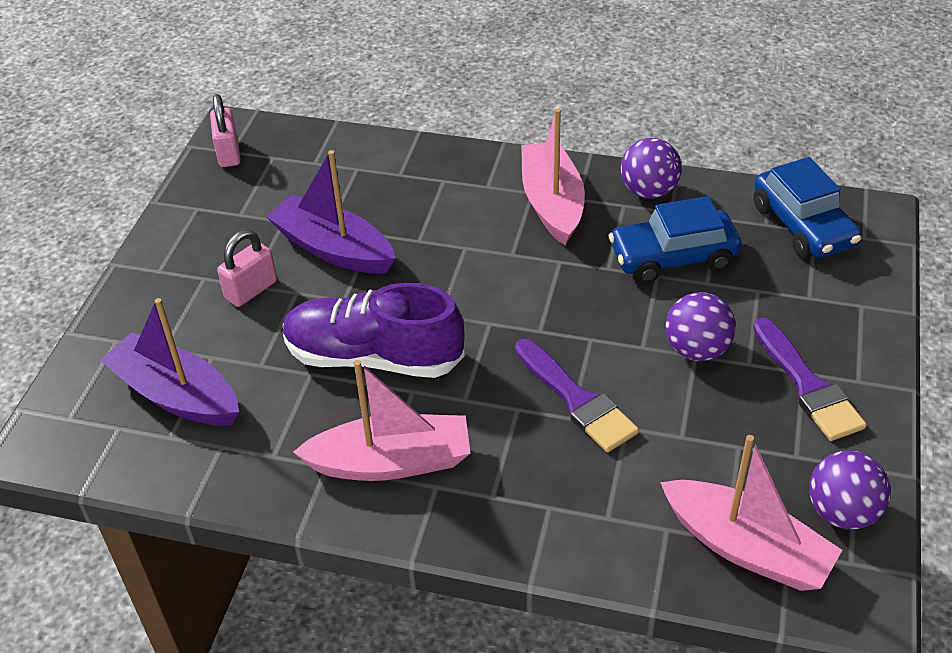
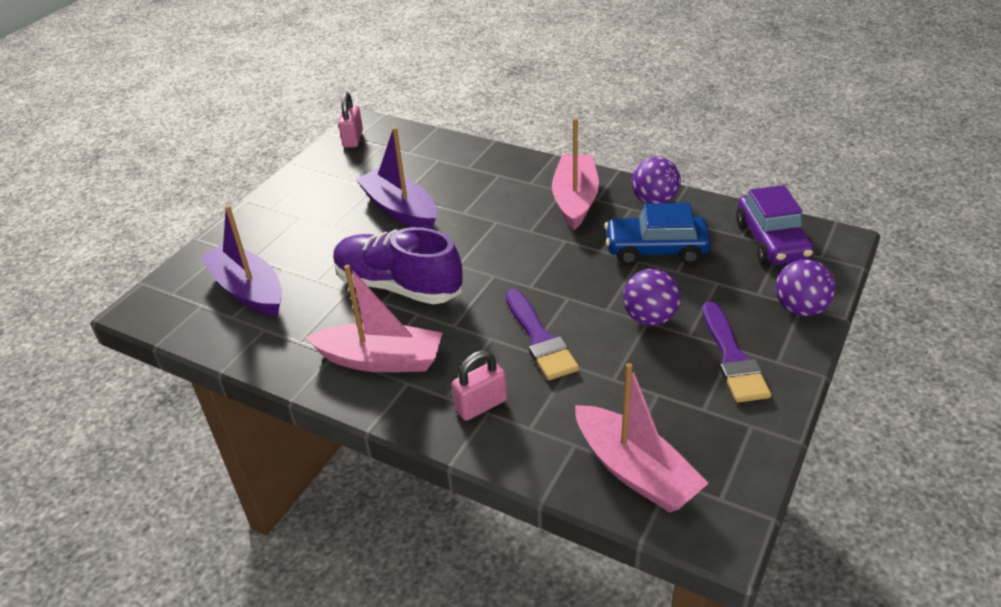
camera: 15 degrees right, 5 degrees down
pink padlock [217,230,277,307] -> pink padlock moved to [452,351,507,421]
blue car [754,157,861,259] -> purple car [736,185,814,265]
purple ball [809,451,891,529] -> purple ball moved to [776,259,836,316]

